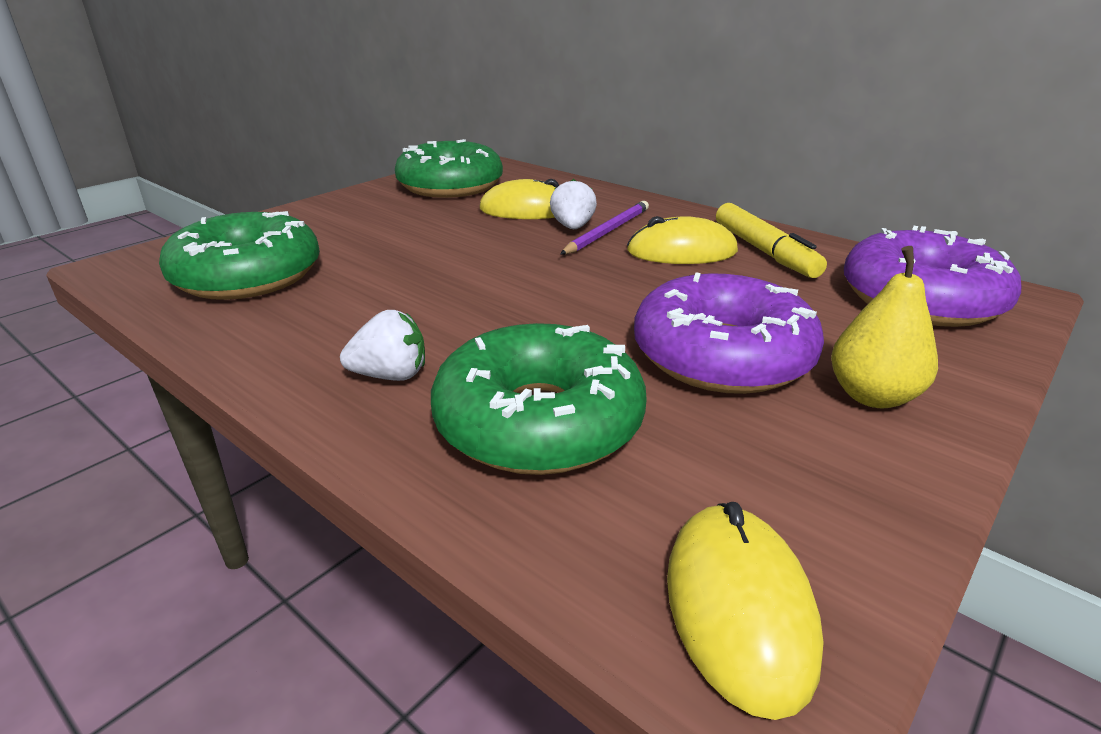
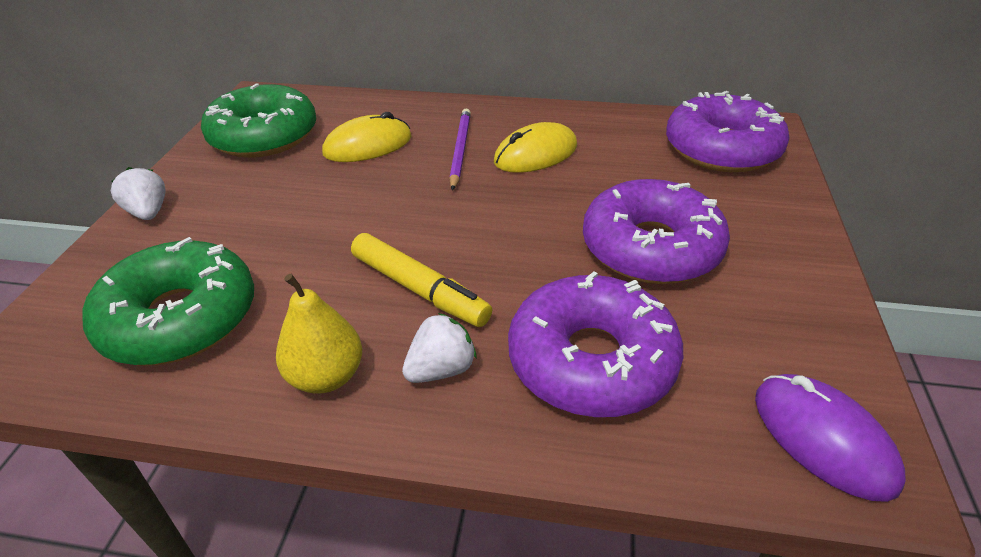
camera: 30 degrees left, 10 degrees up
green donut [431,323,647,475] -> purple donut [508,271,683,417]
white strawberry [550,179,597,229] -> white strawberry moved to [111,167,166,220]
yellow mouse [667,502,824,720] -> purple mouse [755,374,906,502]
yellow marker [716,203,827,278] -> yellow marker moved to [351,233,492,327]
yellow pear [831,246,938,408] -> yellow pear moved to [276,274,362,394]

